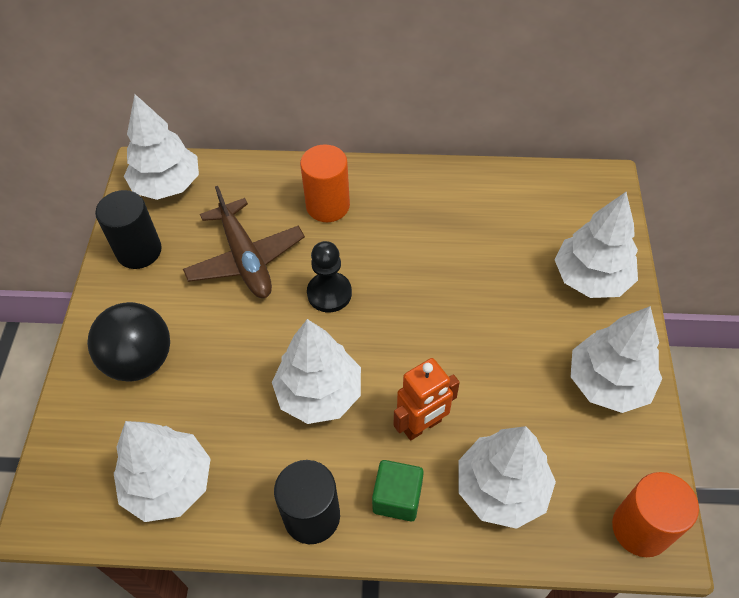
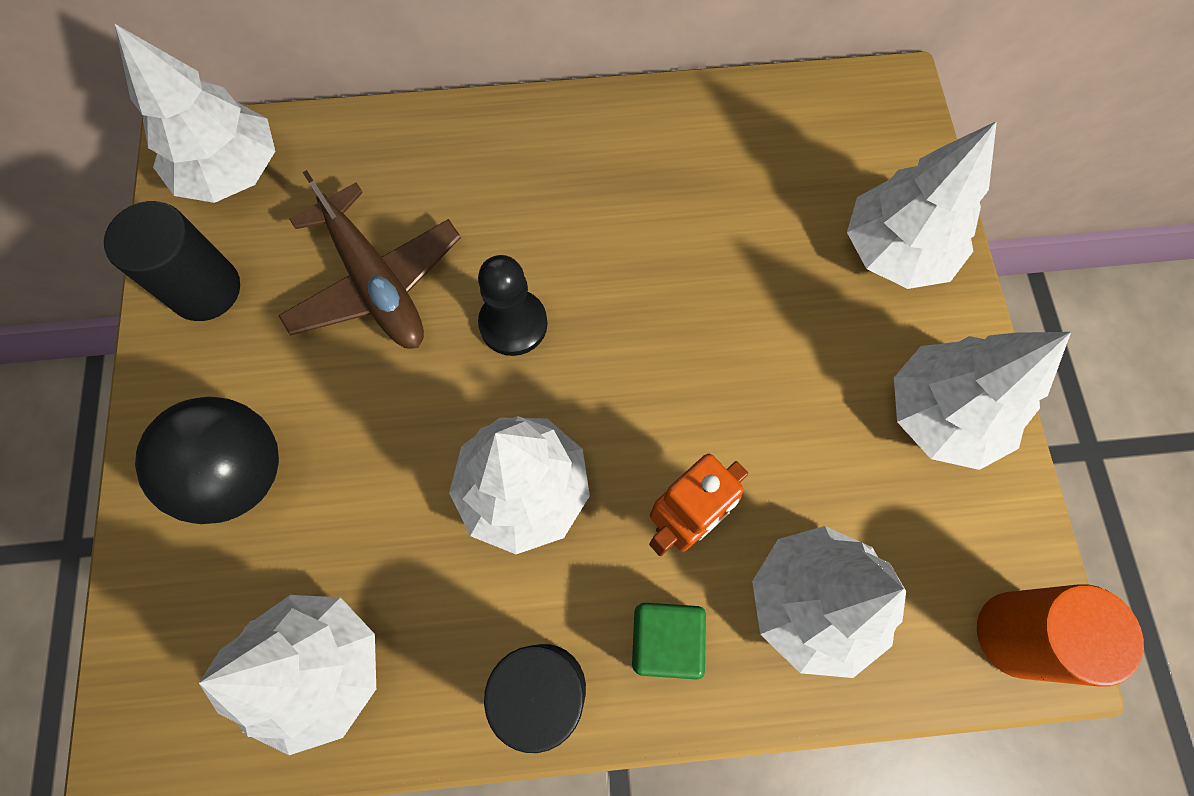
camera: 10 degrees left, 15 degrees up
orange cylinder [300,145,350,222] -> none

